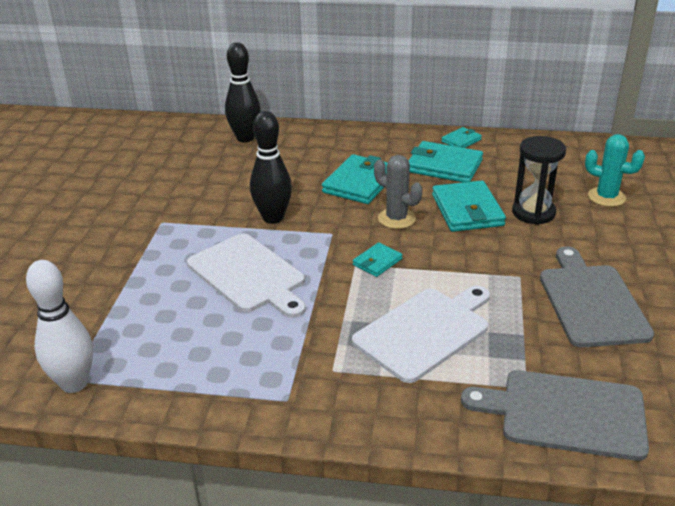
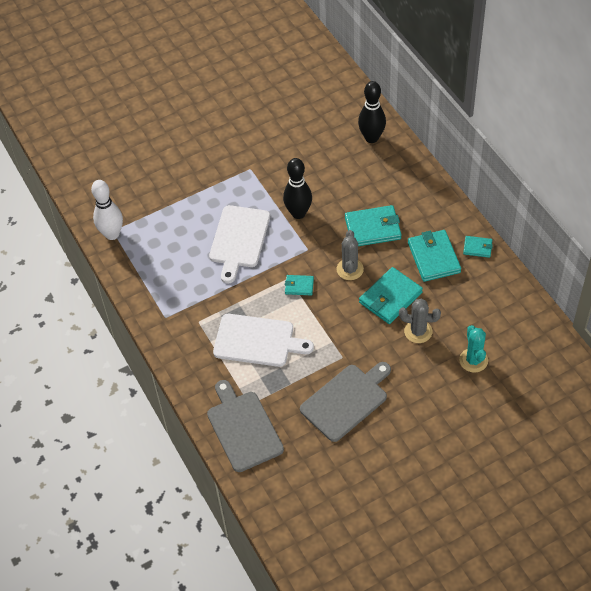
camera: 55 degrees right, 20 degrees up
black hourglass [512,136,566,225] -> grey cactus [399,299,441,343]

